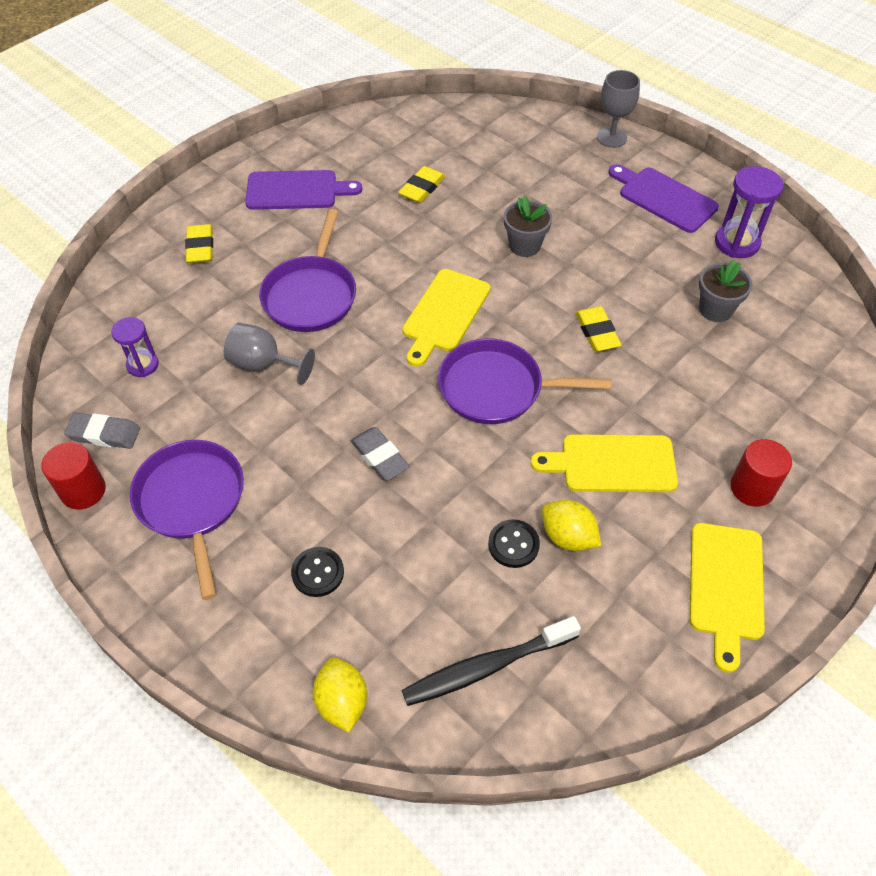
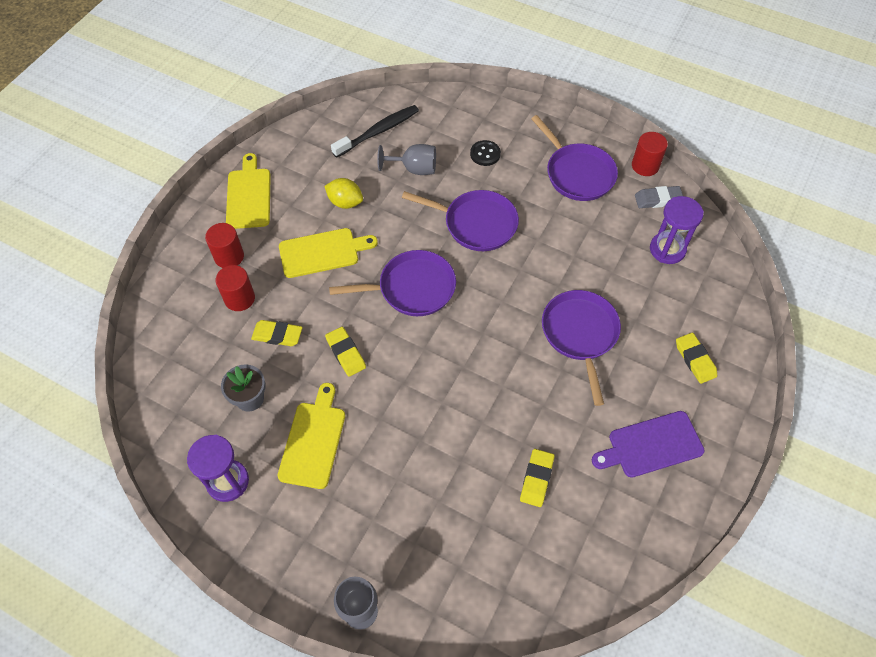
camera: 165 degrees right, 5 degrees up
purple hourglass [111,317,159,377] -> purple hourglass [650,196,704,264], size x1.57
grey goblet [224,322,315,385] -> grey goblet moved to [377,144,436,175]
yellow lemon [313,657,367,732] -> none
grey eraser [351,427,410,481] -> purple pan [402,190,519,251]
yellow cutting board [402,269,490,367] -> yellow cutting board moved to [278,383,345,489]
black button [488,519,540,568] -> none
grey flower pot [504,196,552,257] -> none
purple cutting board [609,164,719,233] -> none
none -> red cylinder [216,265,255,311]
none -> yellow eraser [251,320,302,346]

